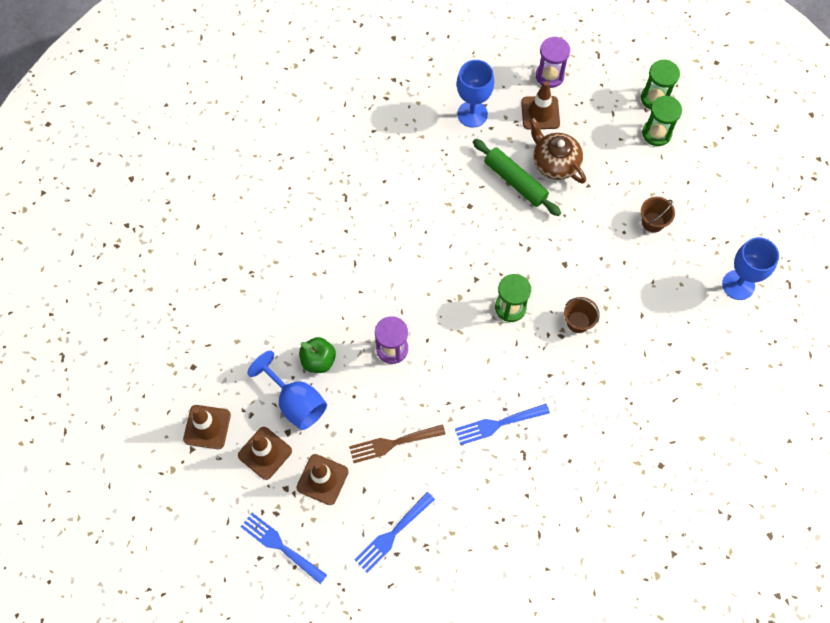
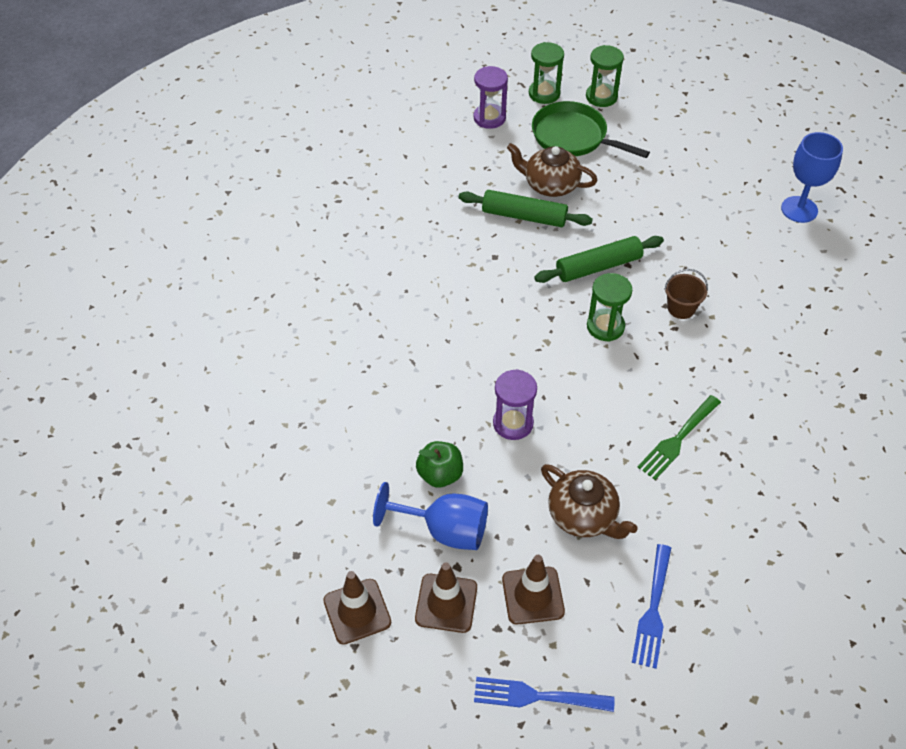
camera: 30 degrees left, 15 degrees down
brown fork [349,424,446,463] -> brown teapot [541,464,638,539]
blue fork [455,404,550,445] -> green fork [638,395,721,480]
blue goblet [457,60,494,128] -> none
brown traffic cone [521,81,560,130] -> none
brown bucket [641,197,675,233] -> none
green hourglass [642,96,682,146] -> green hourglass moved to [529,42,564,104]
none -> green pan [532,101,650,158]
none -> green rolling pin [534,236,664,283]

